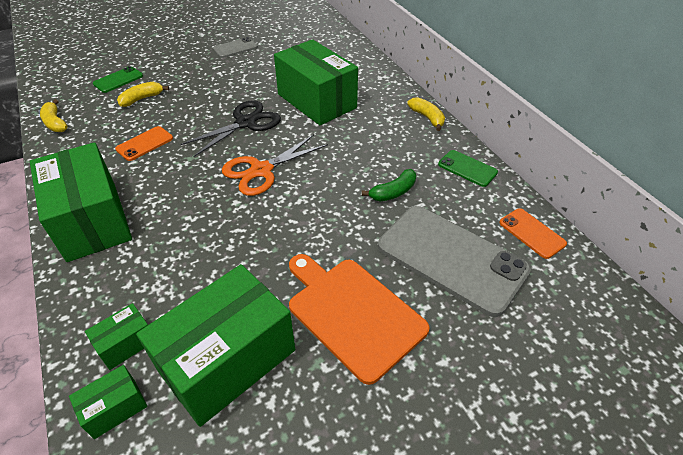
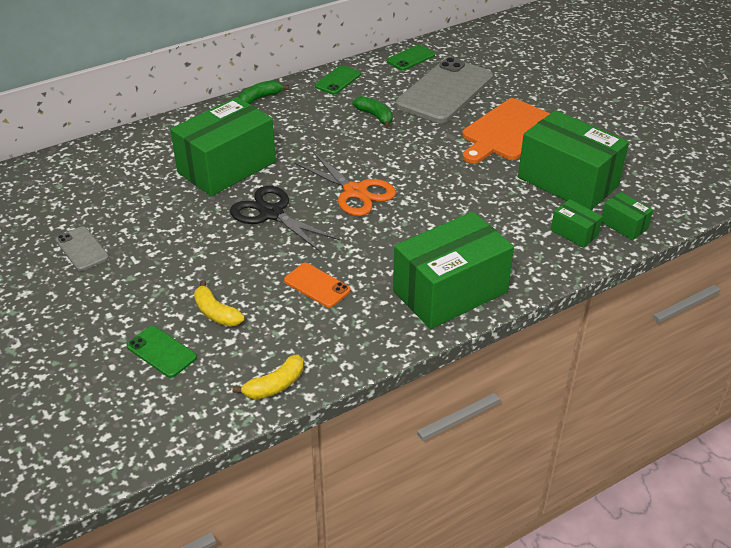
camera: 95 degrees left, 5 degrees down
yellow banana [407,97,445,131] -> green banana [239,80,289,105]
orange phone [499,208,567,259] -> green phone [387,45,435,71]

